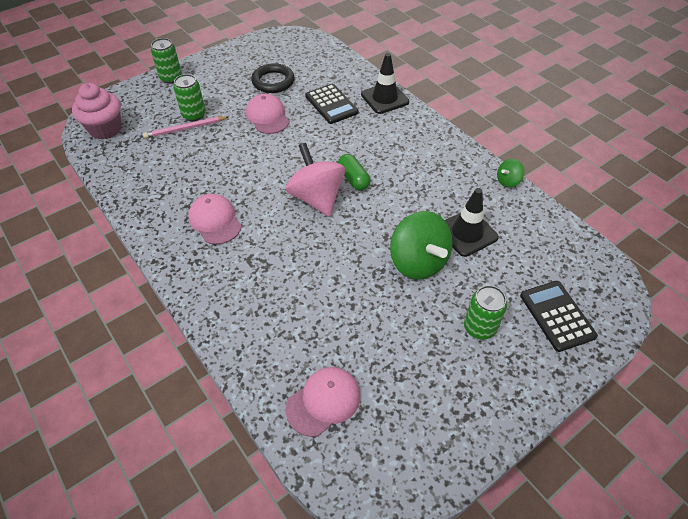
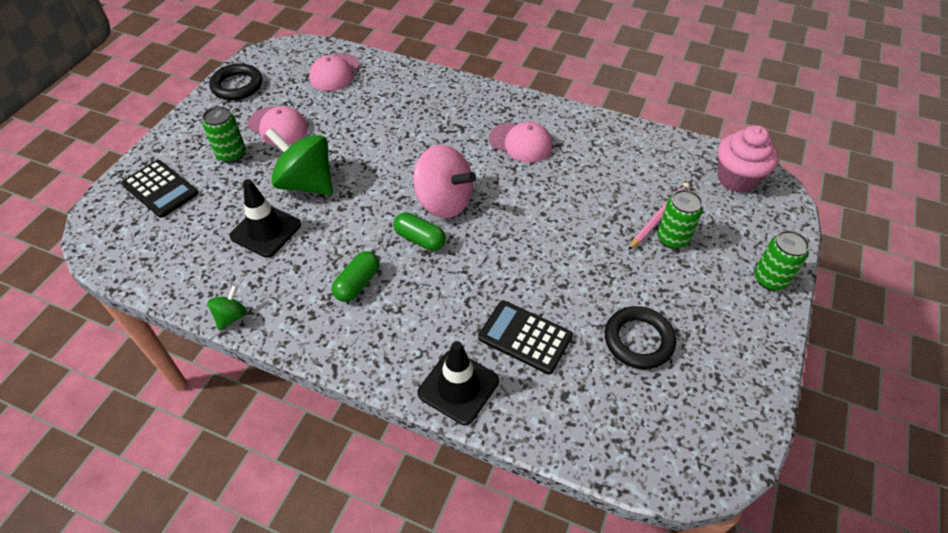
camera: 150 degrees right, 0 degrees up
pink cap [246,94,289,134] -> pink cap moved to [248,106,308,146]
none -> black ring [209,64,262,100]
none -> green capsule [332,251,379,302]

